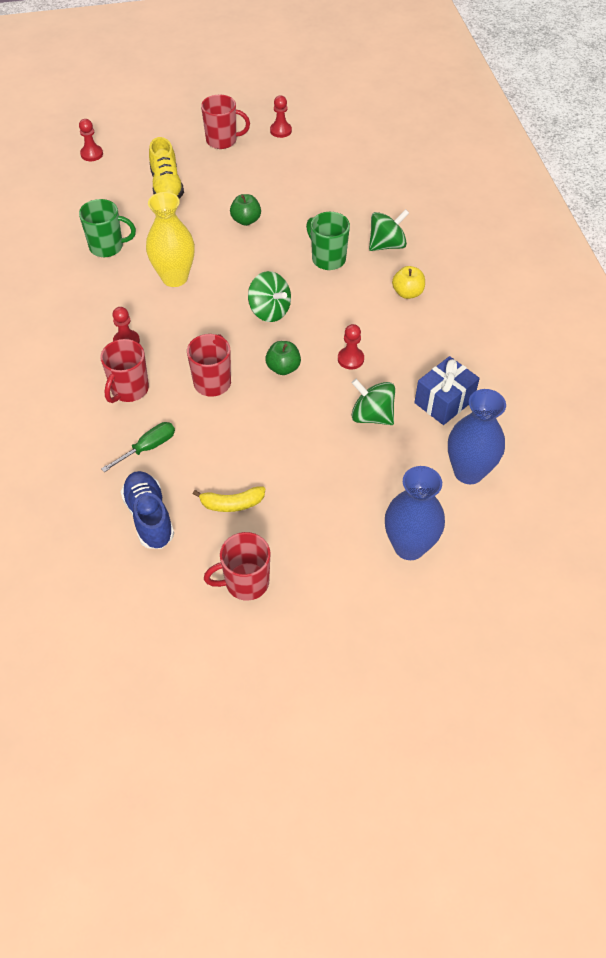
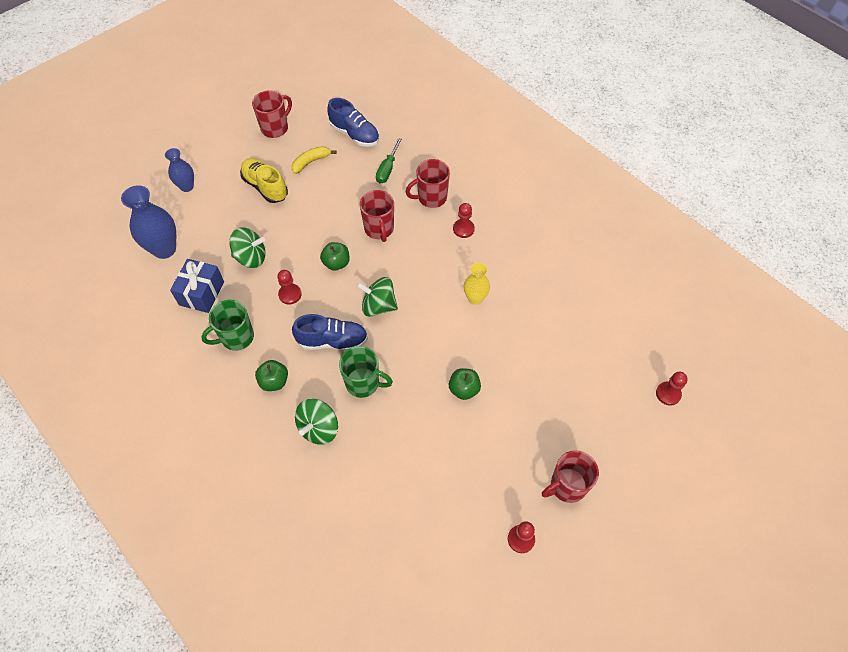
camera: 150 degrees right, 5 degrees up
green mug [79,199,136,257] -> green mug moved to [201,300,254,351]
red mug [101,339,149,403] -> red mug turned 105 degrees counterclockwise [406,159,450,208]
yellow vase [146,192,195,287] -> yellow vase [464,263,490,305], size x0.61
yellow shoe [149,137,184,198] -> yellow shoe moved to [240,158,288,203]
blue vase [385,466,445,560] -> blue vase [165,148,194,192], size x0.61
yellow apple [392,266,425,299] -> green apple [255,360,288,391]
none -> blue shoe [292,314,368,351]

